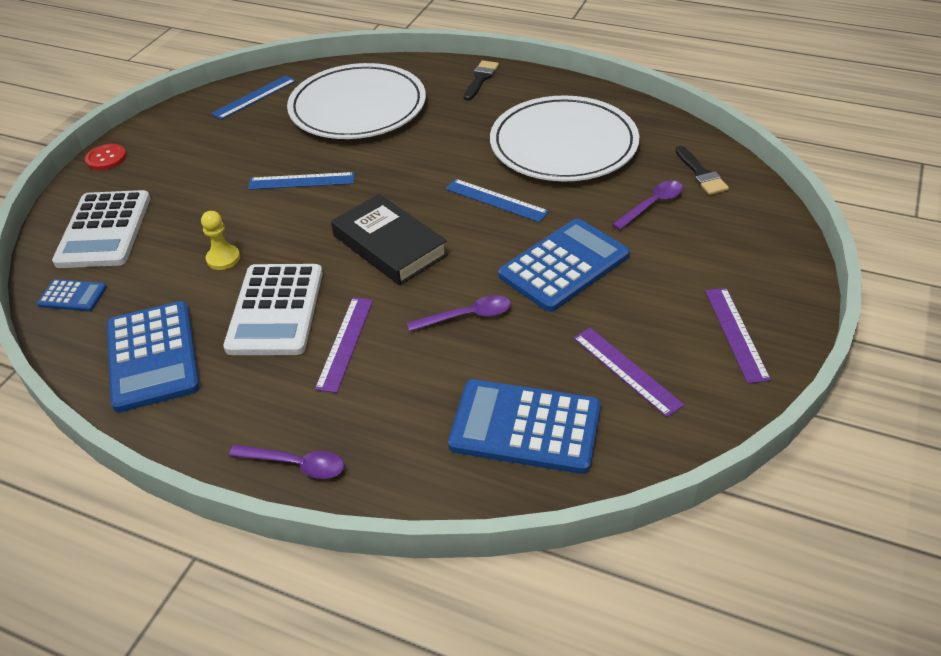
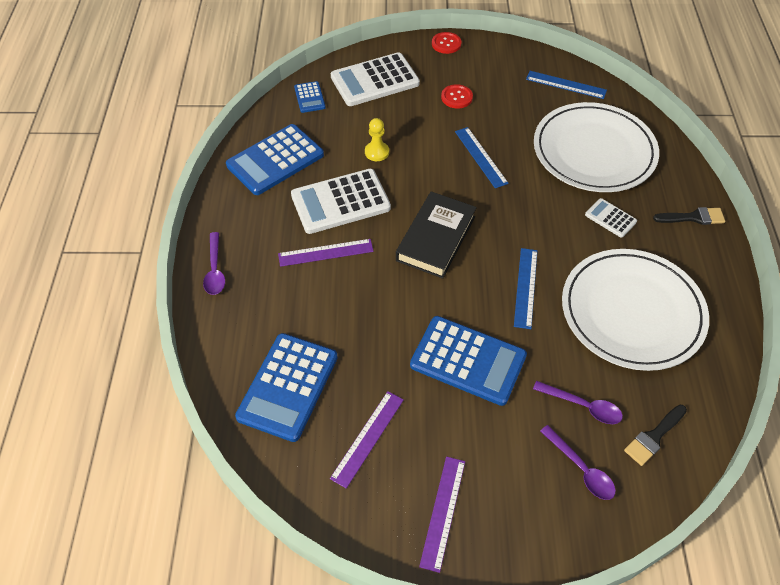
camera: 65 degrees right, 10 degrees up
purple spoon [407,295,511,332] -> purple spoon moved to [540,425,616,500]
blue calculator [448,379,601,474] -> blue calculator turned 150 degrees counterclockwise [235,333,338,442]
purple ruler [705,288,771,384] -> purple ruler turned 45 degrees counterclockwise [419,456,465,573]
none -> red button [441,84,473,108]
none -> white calculator [585,198,637,238]

